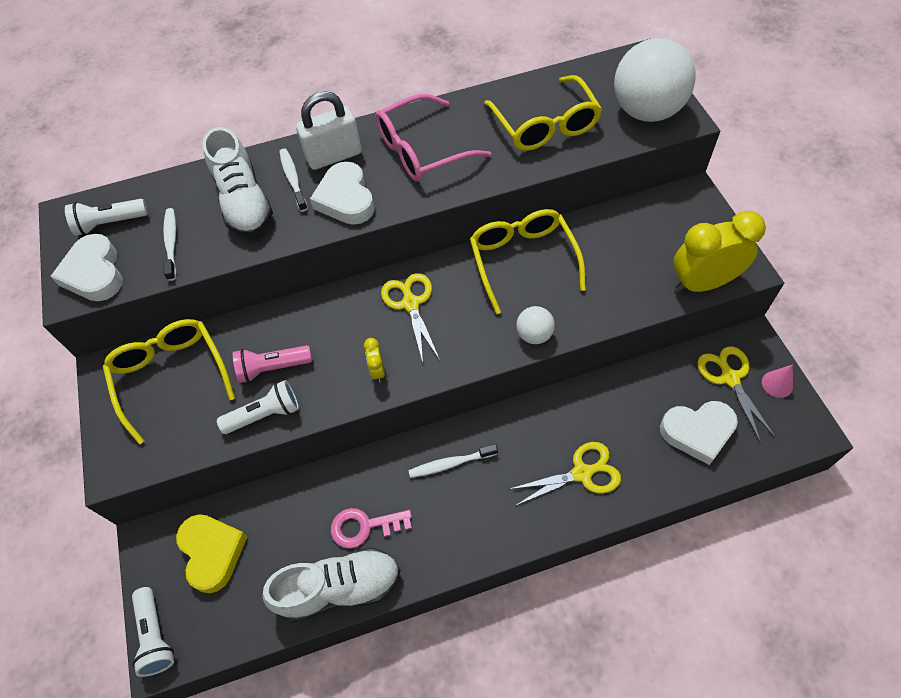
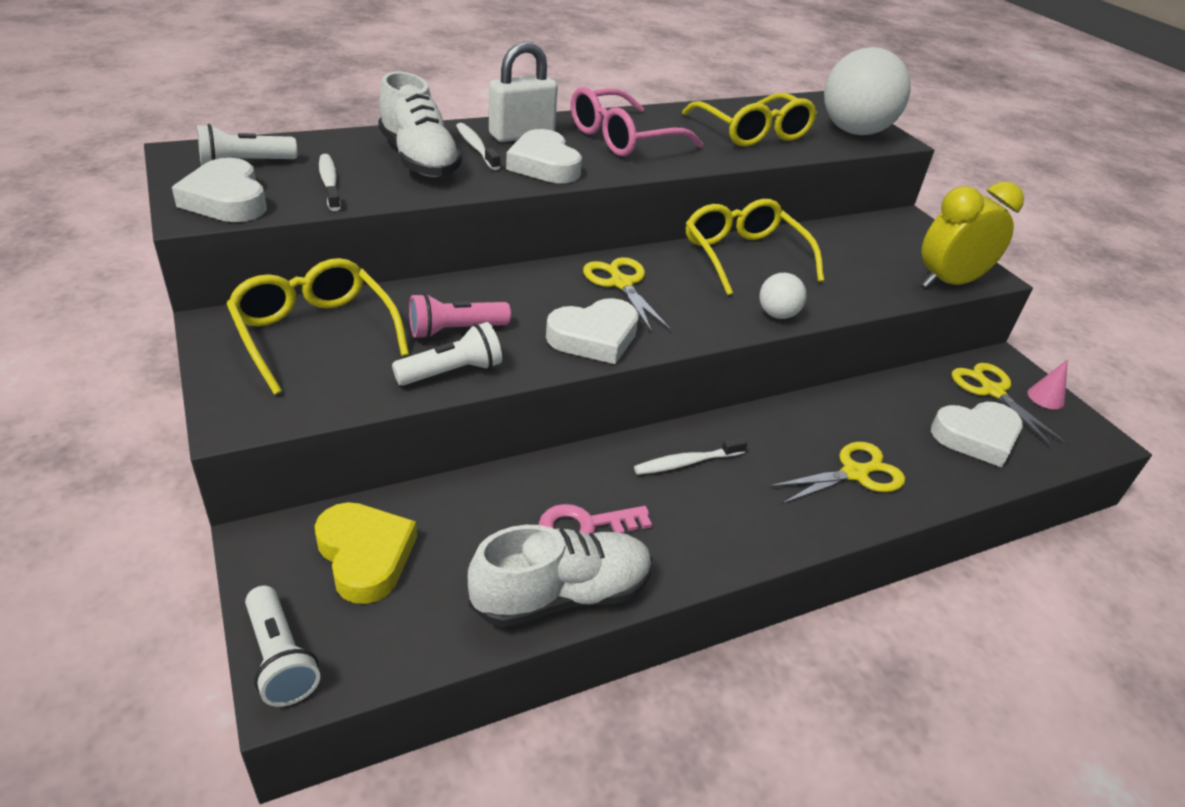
camera: 15 degrees left, 20 degrees down
yellow clock [364,338,385,383] -> white heart [546,298,639,364]

